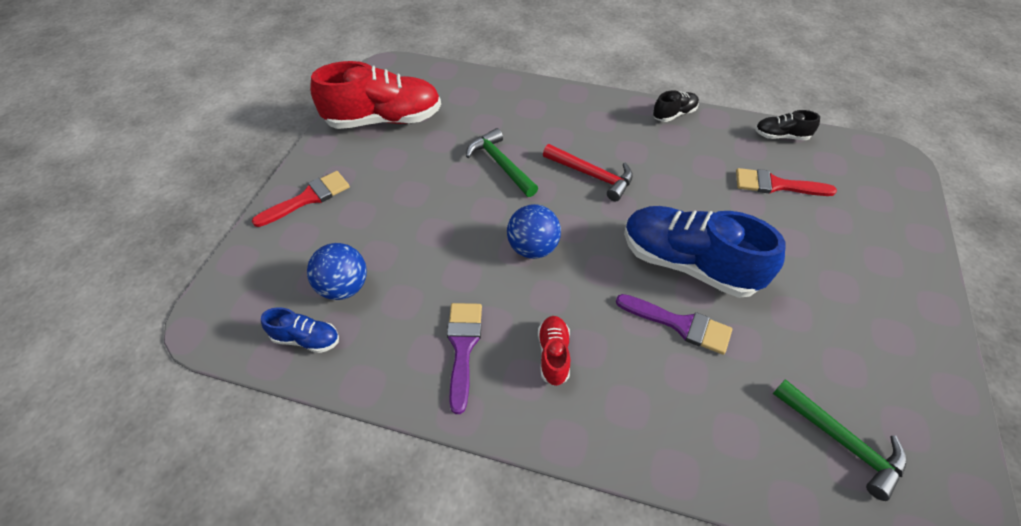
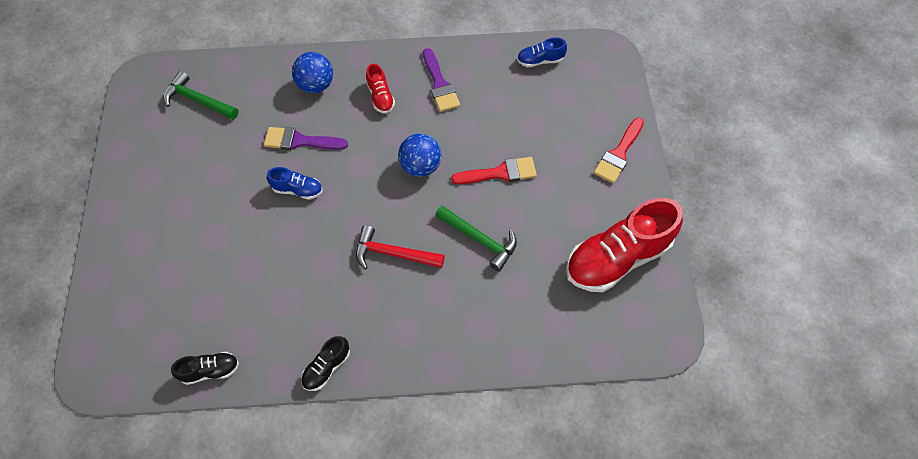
camera: 160 degrees right, 10 degrees up
blue ball [307,243,367,300] -> blue ball moved to [292,52,333,93]
blue shoe [624,206,785,298] -> blue shoe [267,167,322,200], size x0.46
red brush [736,168,837,196] -> red brush moved to [451,157,537,184]

